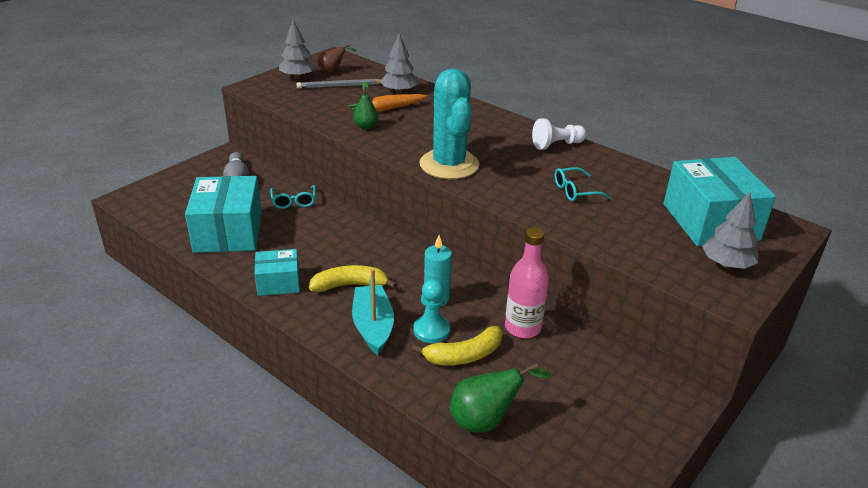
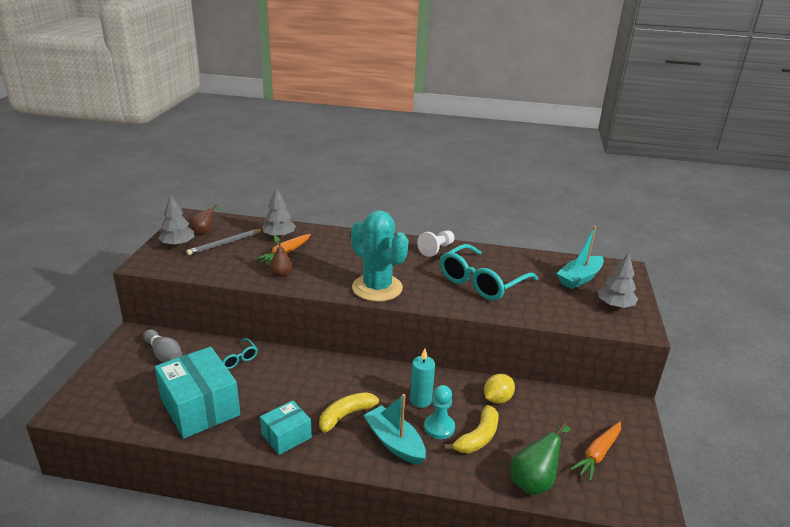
camera: 30 degrees left, 5 degrees down
green pear [353,81,378,129] -> brown pear [270,236,293,277]
pink bottle [505,227,549,338] -> yellow lemon [484,374,515,404]
turquoise glasses [555,167,611,201] -> turquoise glasses [440,244,538,300], size x2.08
turquoise box [663,157,776,246] -> turquoise boat [556,226,604,289]
none -> orange carrot [570,422,621,481]

